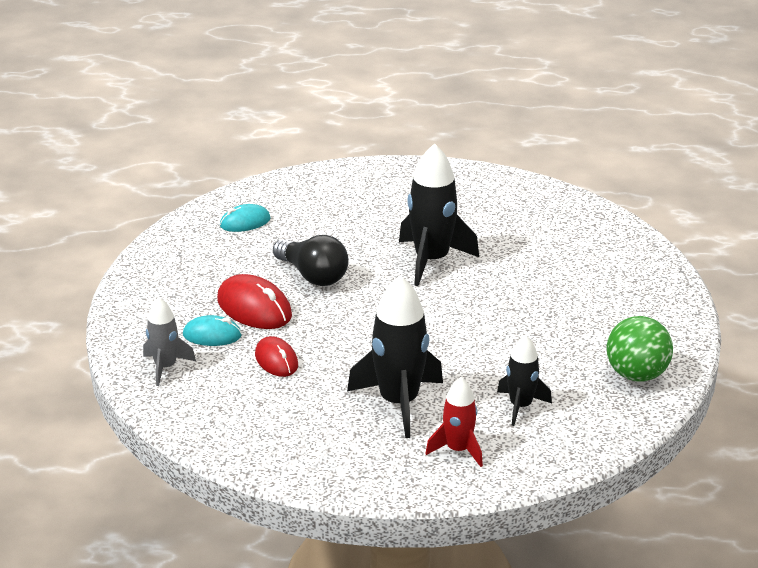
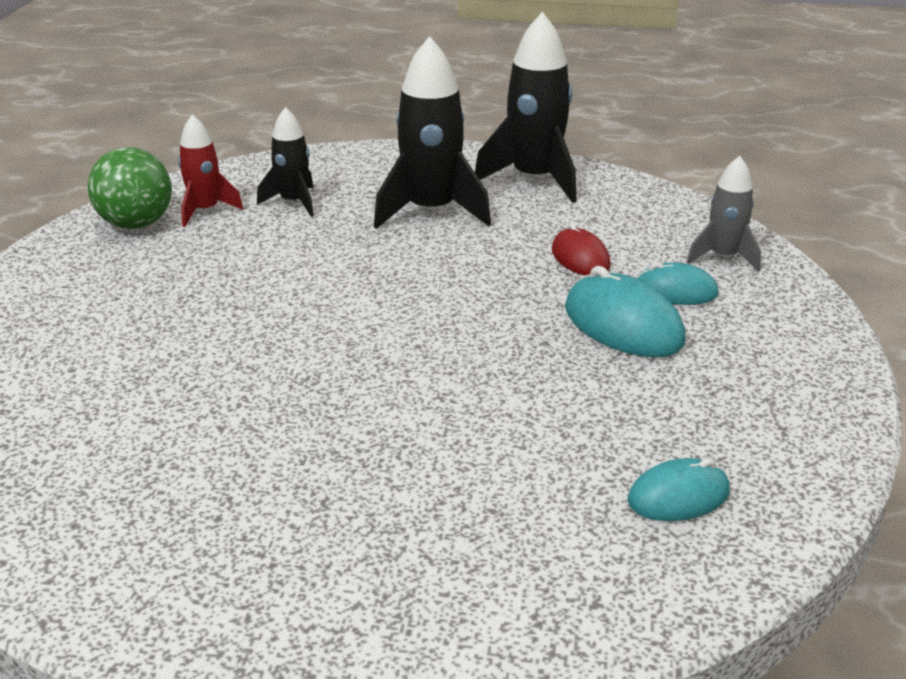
camera: 175 degrees left, 0 degrees up
red mouse [217,274,292,329] -> turquoise mouse [565,266,686,357]
black light bulb [273,235,349,286] -> none
black rocket [399,143,479,286] -> black rocket moved to [475,12,576,203]
red rocket [425,377,483,467] -> red rocket moved to [178,114,243,227]

